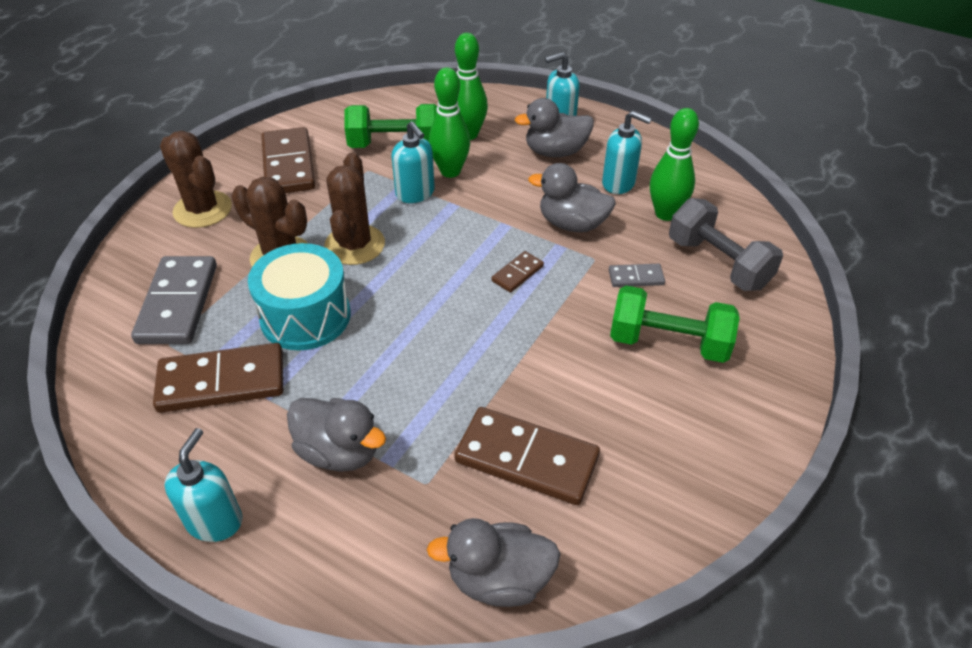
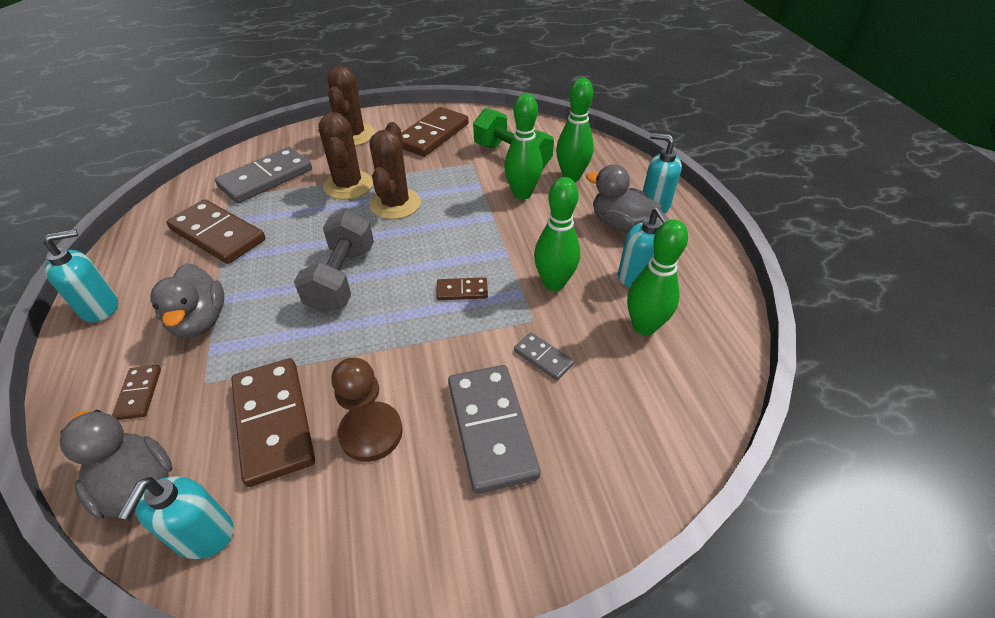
camera: 45 degrees right, 0 degrees up
turquoise drum [248,243,350,350] -> none
brown cactus [324,153,385,265] -> brown cactus turned 45 degrees counterclockwise [369,122,421,219]
turquoise soap dispenser [391,121,435,203] -> turquoise soap dispenser moved to [118,476,234,559]
grey duck [528,163,616,232] -> green bowling pin [534,177,580,291]
green dumbbell [610,286,740,363] -> grey domino [448,365,540,494]
grey dumbbell [669,198,783,291] -> grey dumbbell moved to [294,211,374,313]
none -> brown domino [112,365,161,420]
none -> brown pawn [331,358,403,462]

